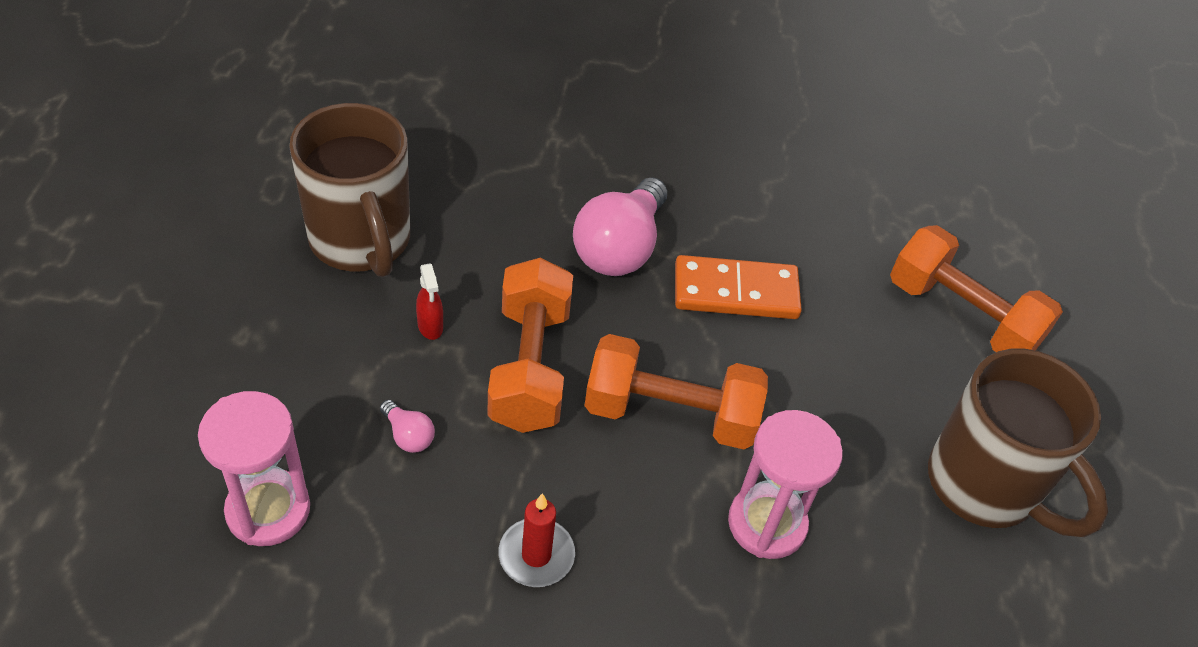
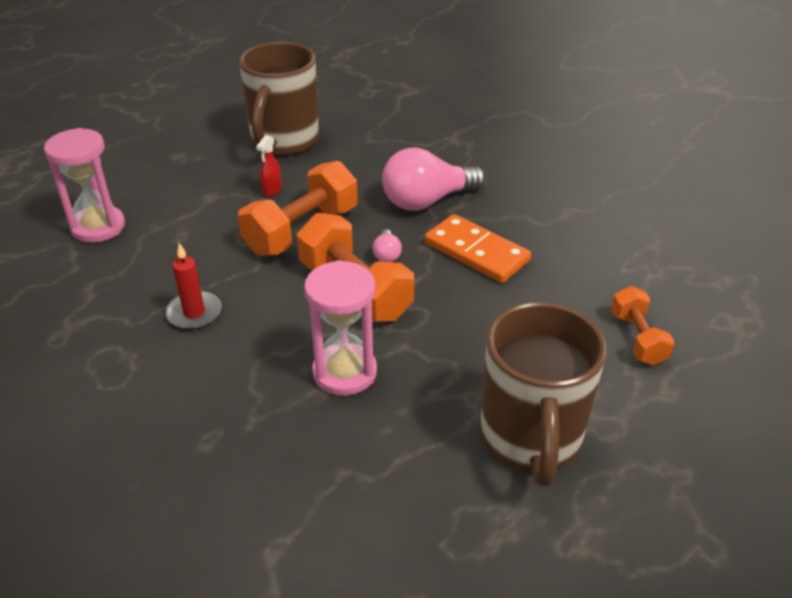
camera: 45 degrees right, 10 degrees down
pink light bulb [380,400,435,453] -> pink light bulb moved to [373,229,402,262]
orange dumbbell [890,225,1063,352] -> orange dumbbell [611,286,675,365], size x0.58

